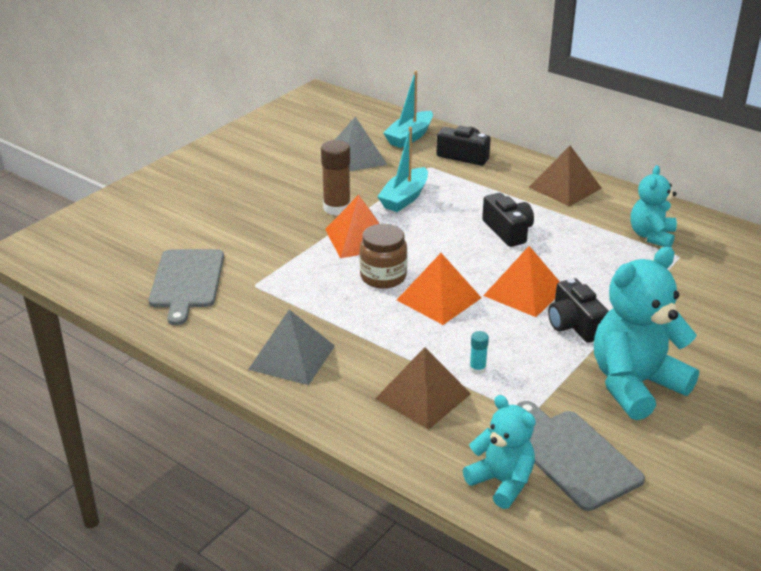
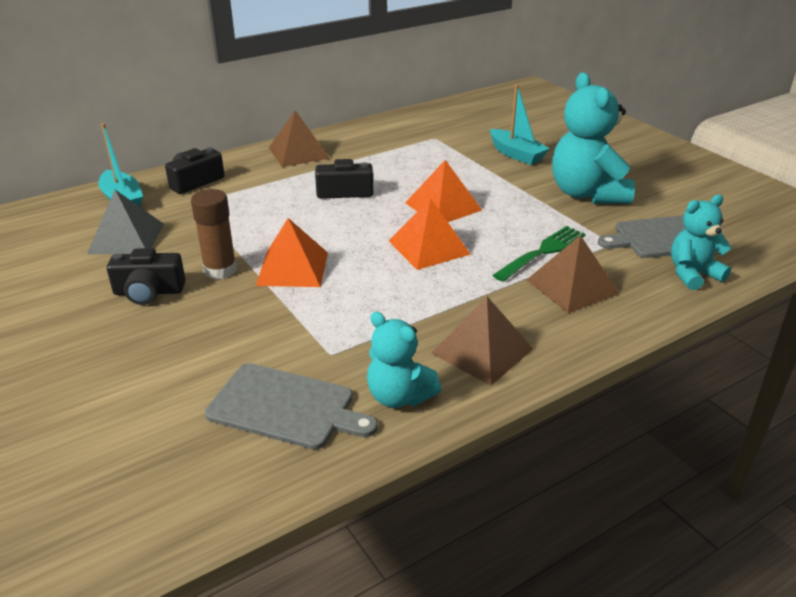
camera: 70 degrees left, 0 degrees up
grey pyramid [248,309,335,385] -> brown pyramid [431,296,533,385]
brown jar [360,224,407,289] -> none
turquoise boat [377,127,428,212] -> turquoise boat moved to [490,84,550,165]
turquoise glue stick [469,331,489,374] -> green fork [493,226,586,282]
black camera [548,278,609,343] -> black camera moved to [107,248,186,305]
turquoise teddy bear [631,165,677,247] -> turquoise teddy bear moved to [367,312,441,408]

